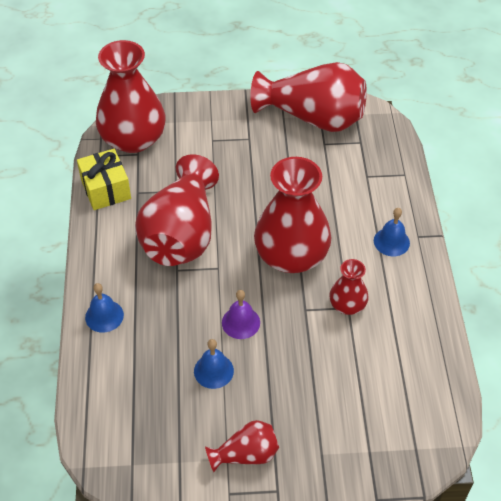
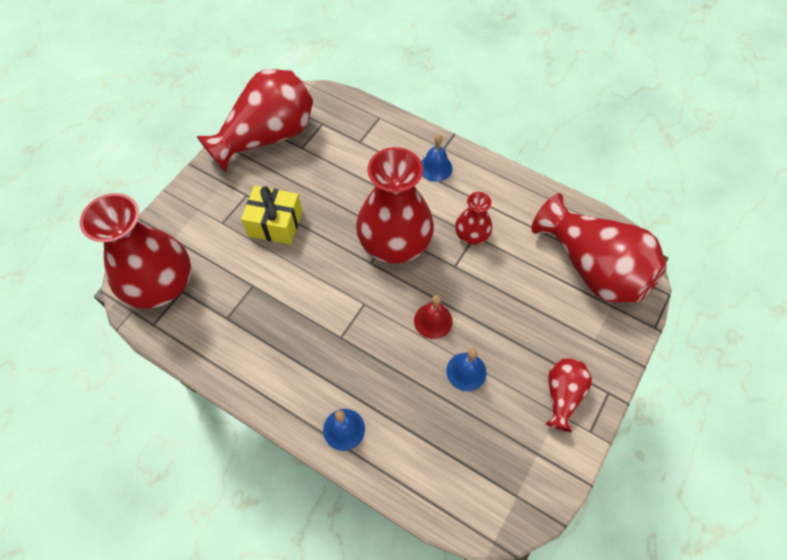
camera: 55 degrees left, 10 degrees up
yellow gift [77,149,131,210] -> yellow gift moved to [241,186,302,245]
red vase [135,154,219,266] -> red vase moved to [531,193,667,303]
purple bell [222,290,260,339] -> red bell [414,295,453,339]

